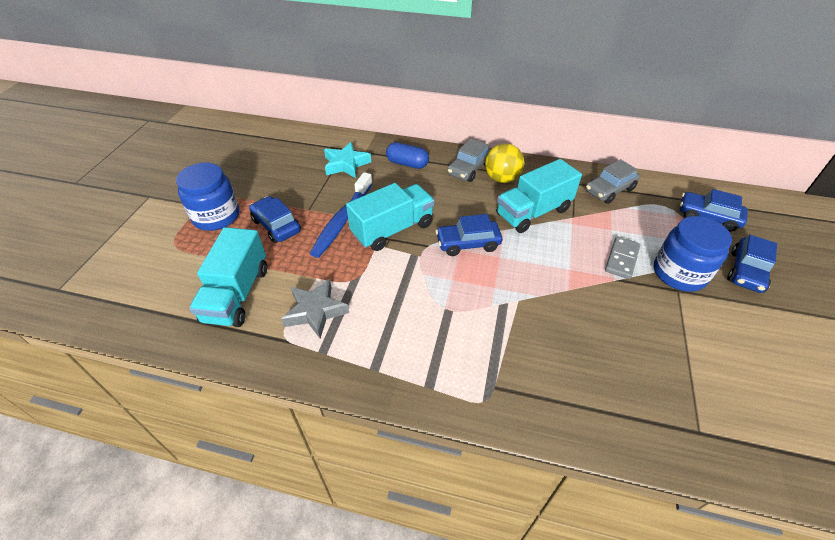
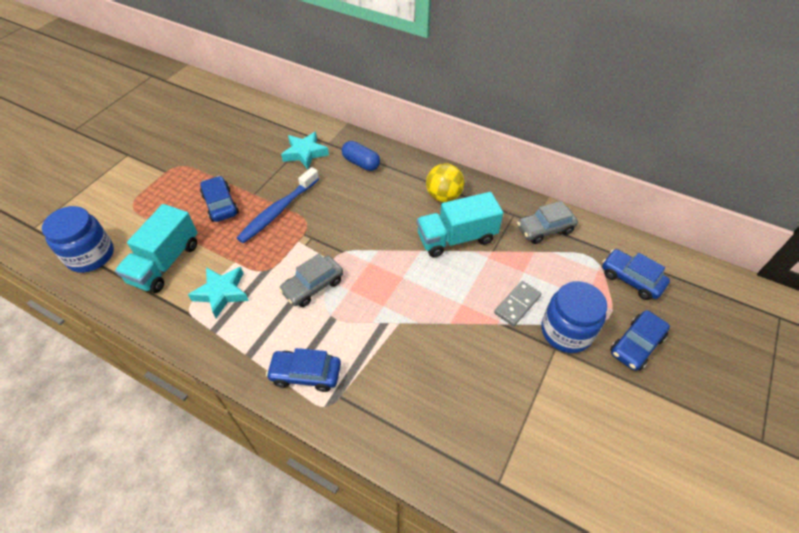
camera: 15 degrees right, 5 degrees up
blue jar [176,163,239,231] -> blue jar moved to [42,206,114,273]
grey star [281,279,349,339] -> turquoise star [188,267,249,318]
turquoise truck [346,183,435,251] -> none
blue car [436,214,502,256] -> blue car moved to [266,348,341,392]
grey car [447,138,491,182] -> grey car moved to [279,254,343,307]

